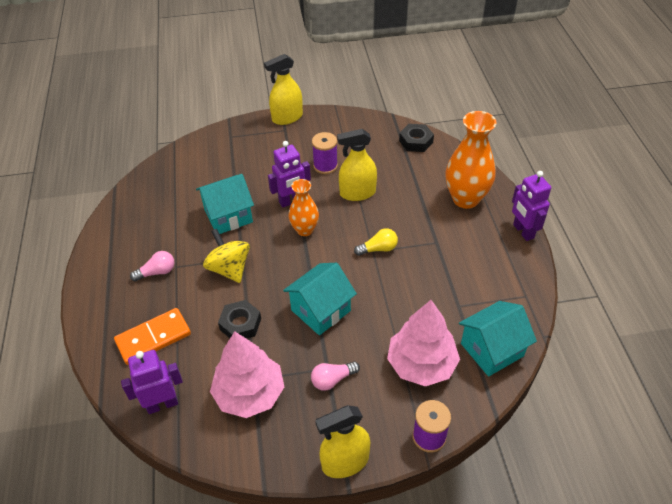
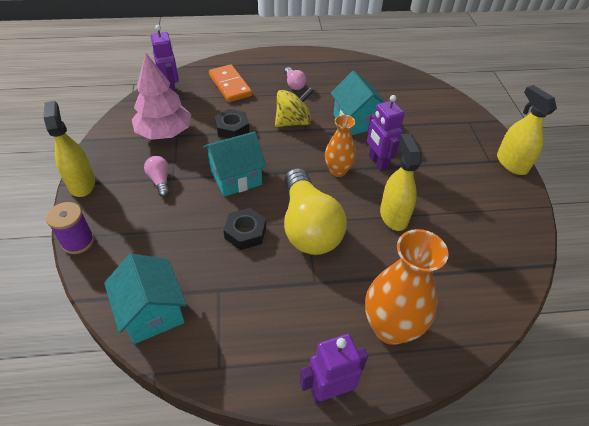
camera: 90 degrees right, 0 degrees up
turquoise house [283,263,357,335] -> turquoise house turned 75 degrees counterclockwise [203,131,266,197]
purple spool [312,132,338,174] -> none
yellow light bulb [354,228,398,256] -> yellow light bulb [284,168,347,255], size x2.31
pink tree [387,300,460,386] -> none
black nut [399,124,434,152] -> black nut moved to [223,208,266,250]

